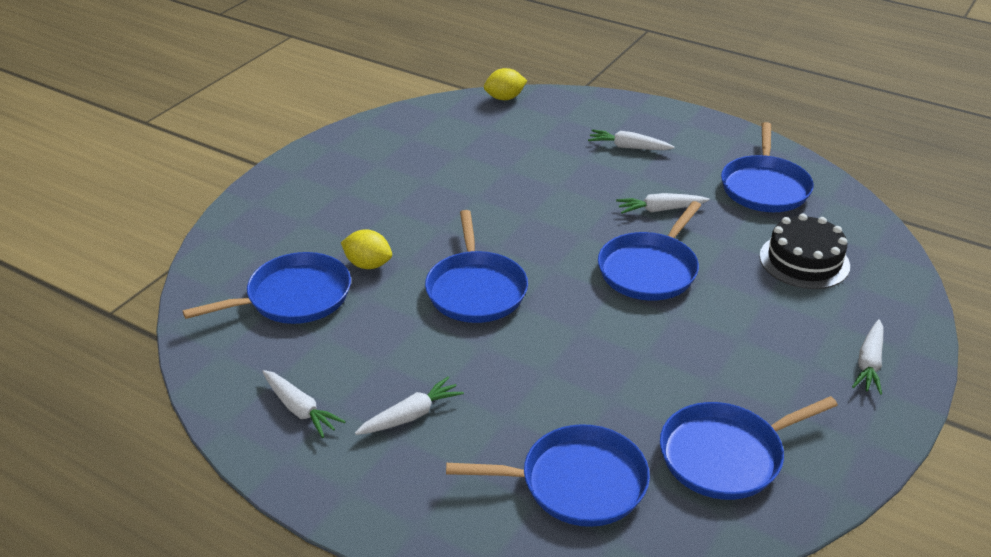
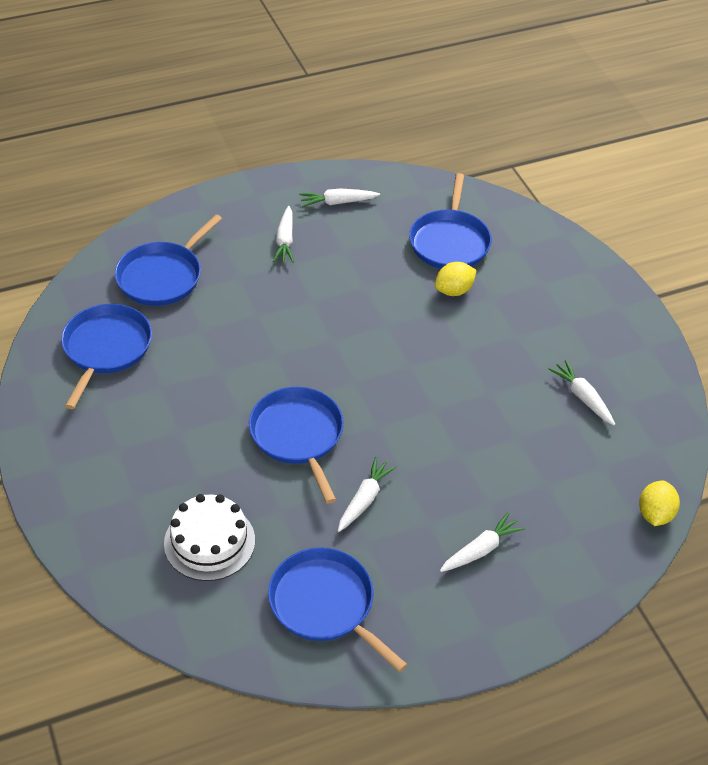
camera: 125 degrees right, 10 degrees up
blue pan [425,210,528,323] -> none
black cake [760,214,850,289] -> white cake [164,494,255,581]
white carrot [852,319,884,395] -> white carrot moved to [549,360,615,425]

